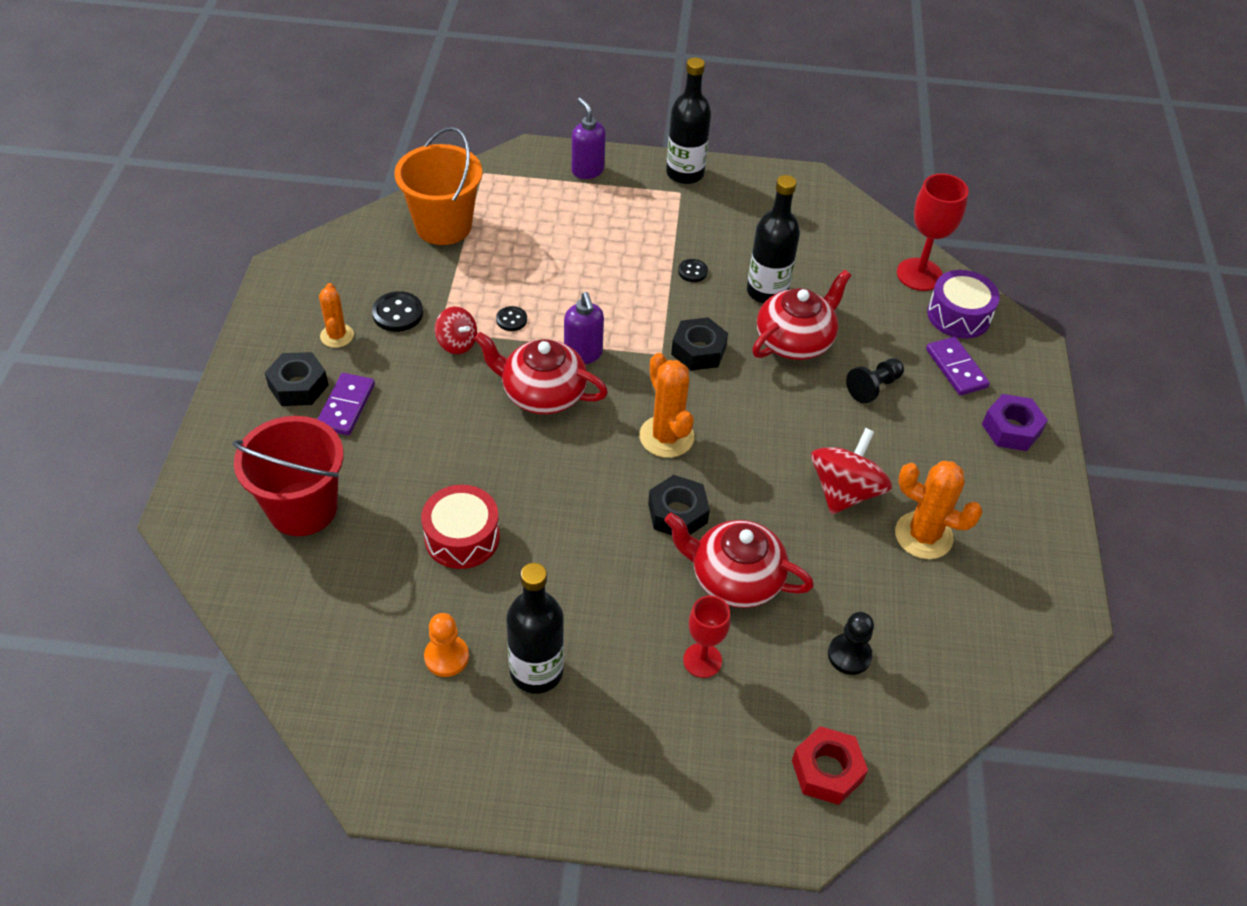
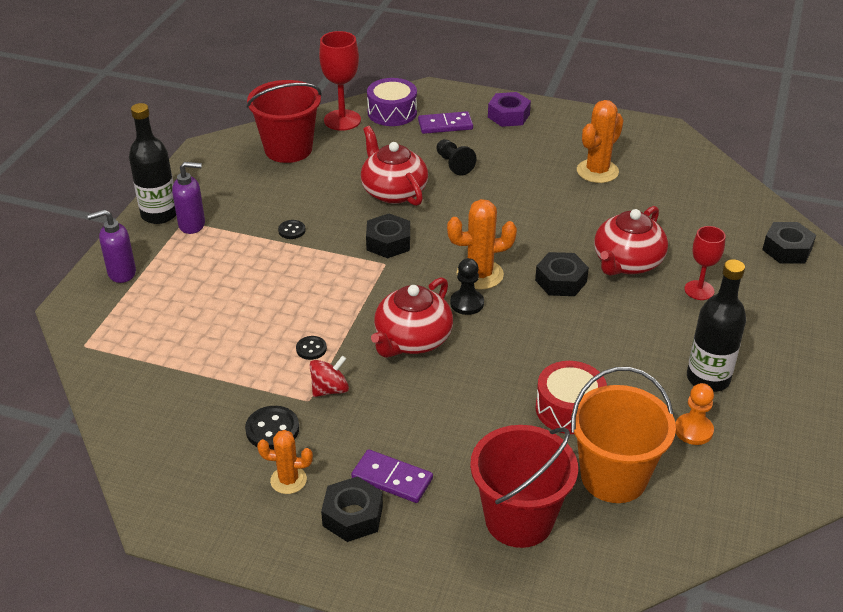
camera: 75 degrees left, 10 degrees down
orange bucket [394,127,482,245] -> orange bucket moved to [571,367,676,503]
purple soap dispenser [564,292,604,364] -> purple soap dispenser moved to [172,162,205,234]
black bottle [747,175,800,304] -> none
red nut [792,726,868,805] -> black nut [762,222,816,264]
red spinning top [811,428,892,514] -> none
black pawn [828,612,874,675] -> black pawn moved to [450,258,484,315]
none -> red bucket [246,80,321,163]

